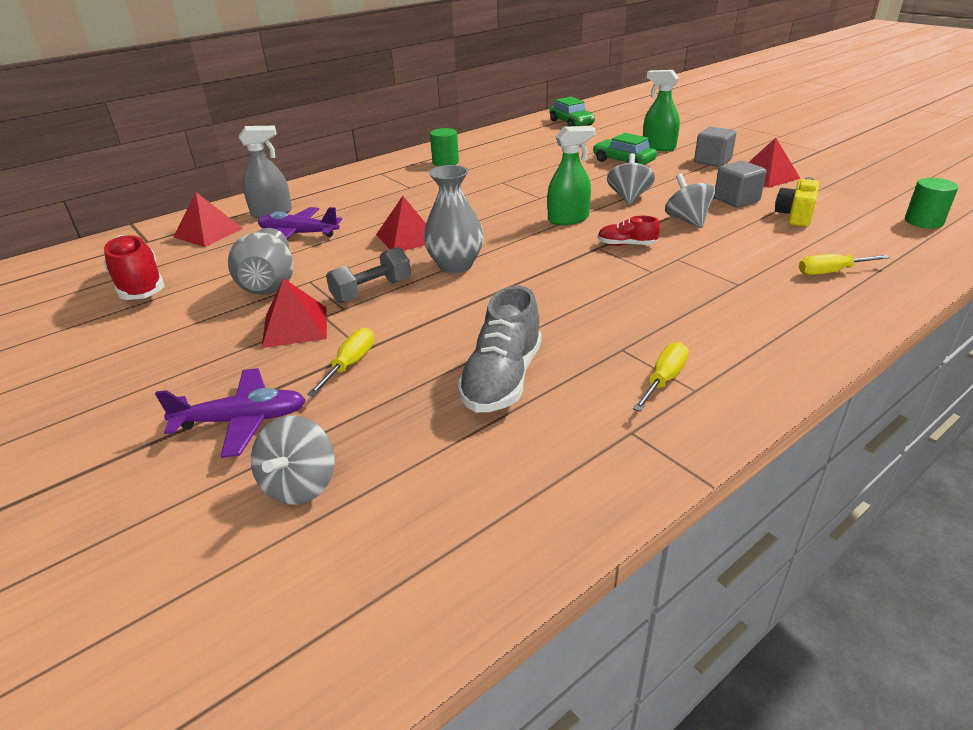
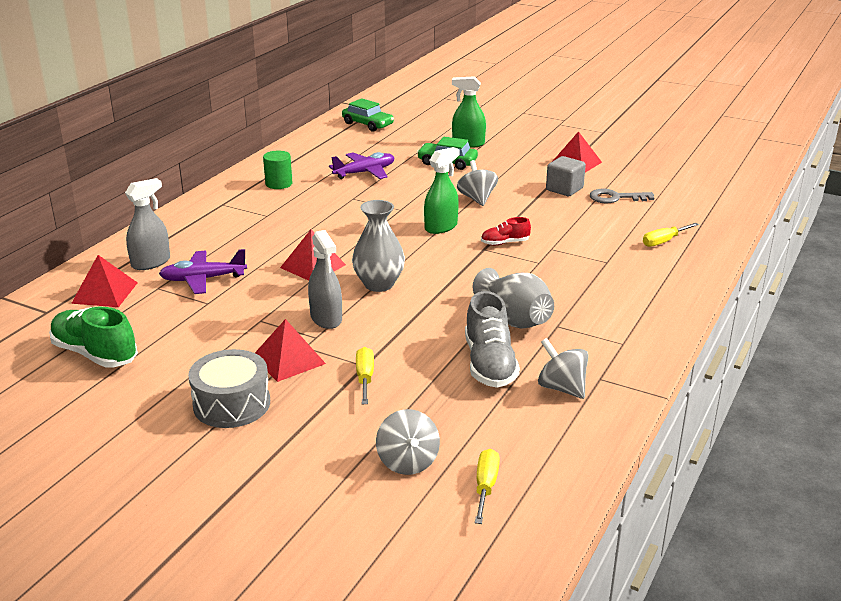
camera: 25 degrees left, 5 degrees down
red shoe [104,235,165,300] -> green shoe [49,307,138,367]
purple plane [155,368,306,458] -> purple plane moved to [329,152,395,179]
grey vase [228,228,294,295] -> grey vase moved to [473,268,554,329]
grey dumbbell [326,247,411,303] -> grey spray bottle [308,230,342,329]
yellow screwdriver [633,342,689,412] -> yellow screwdriver moved to [475,449,500,524]
grey spinning top [665,173,715,228] -> grey spinning top moved to [538,338,588,399]
grey cube [694,127,736,167] -> none
yellow camera [775,177,819,227] -> grey key [590,189,654,203]
green cylinder [905,178,958,228] -> none
none -> grey drum [188,349,270,428]

